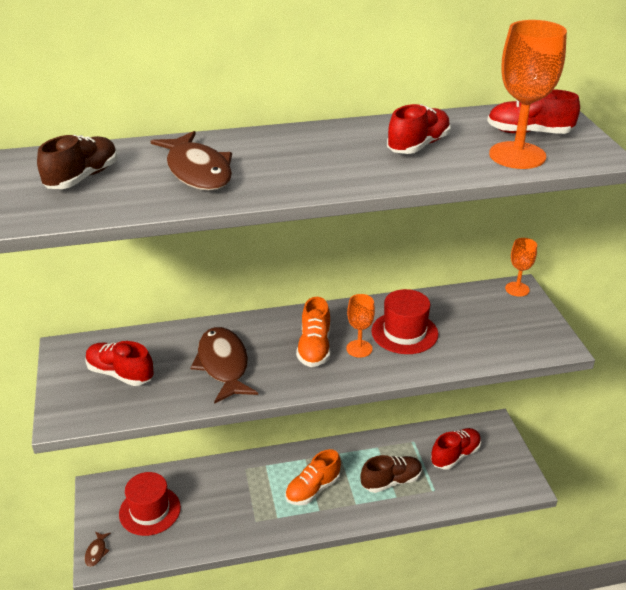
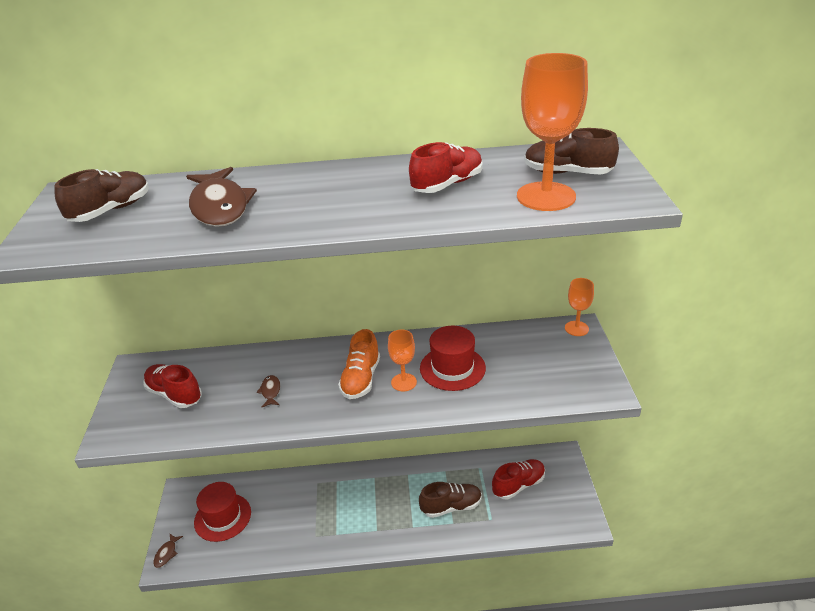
camera: 10 degrees right, 0 degrees up
brown fish [190,327,258,404] -> brown fish [256,375,280,407], size x0.43
orange shoe [285,449,341,505] -> none
red shoe [487,89,580,134] -> brown shoe [524,128,619,174]

